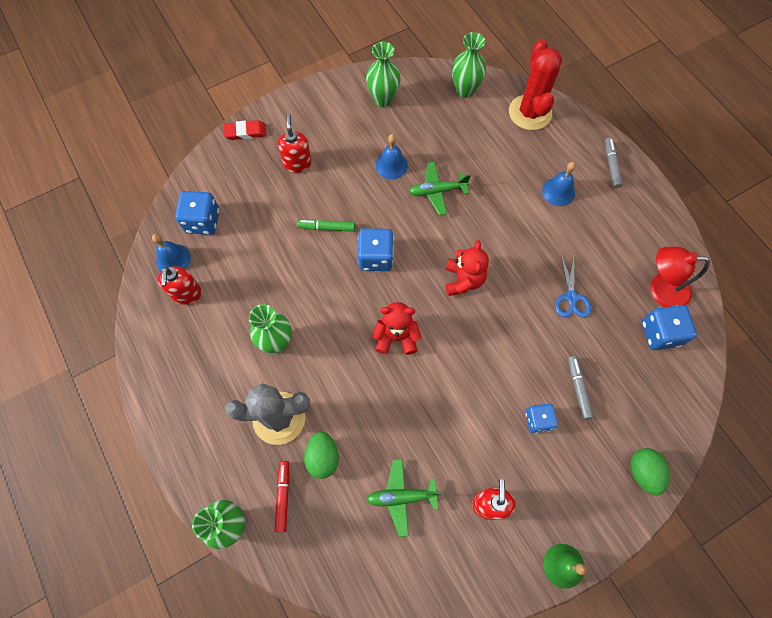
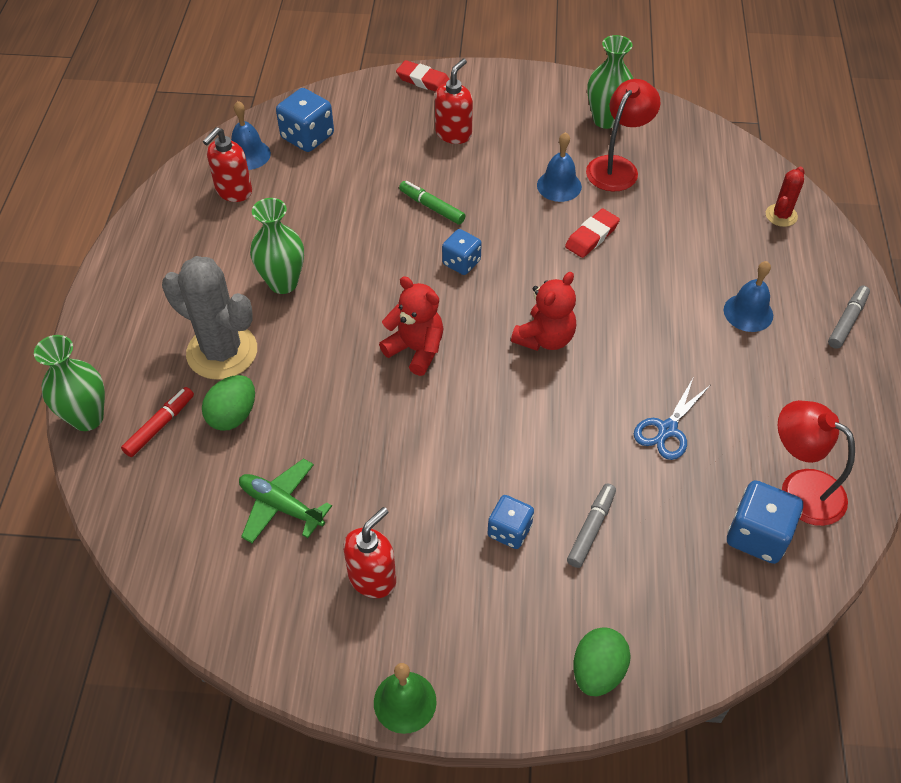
camera: 35 degrees right, 15 degrees down
blue dice [358,228,394,271] -> blue dice [442,229,482,275], size x0.66
green plane [409,162,471,216] -> red eraser [565,208,620,258]
green vase [452,32,486,98] -> none
red cactus [509,39,562,130] -> red cactus [766,167,804,227], size x0.50
none -> red lamp [586,79,661,191]

